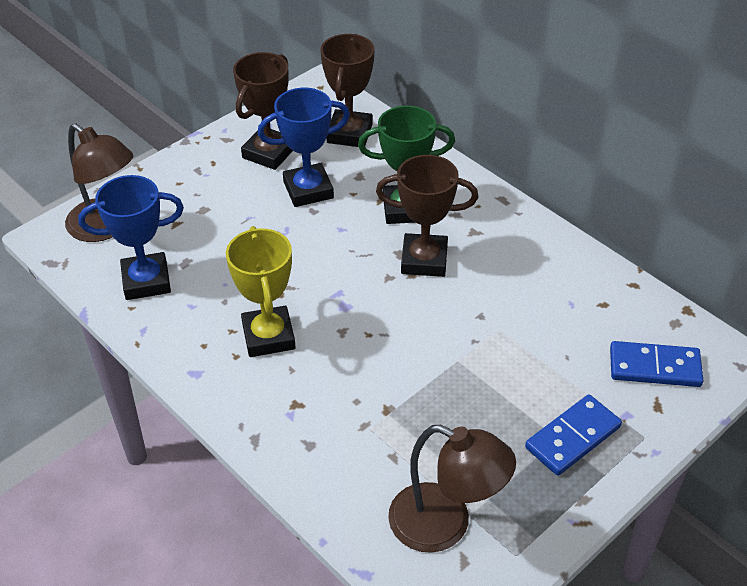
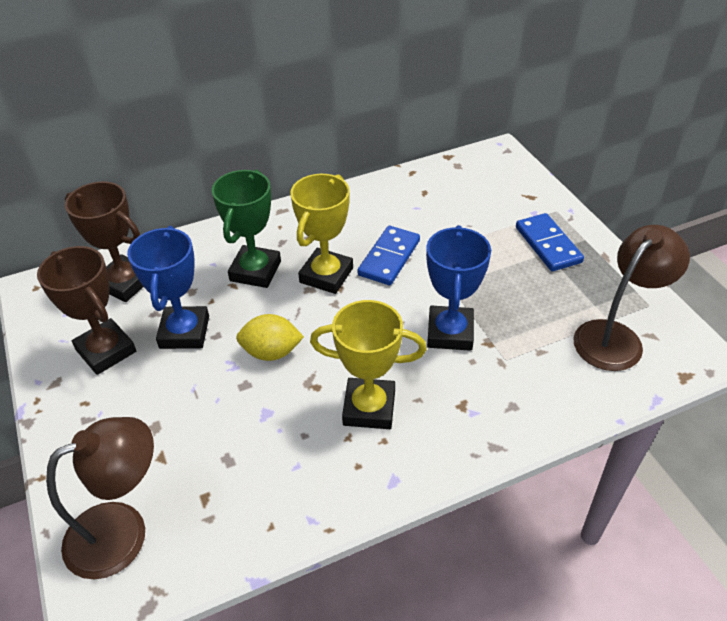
camera: 70 degrees left, 0 degrees up
blue trophy [78,175,184,300] -> blue trophy moved to [426,225,491,351]
brown trophy [376,155,478,277] -> yellow trophy [290,174,353,294]
blue domino [610,341,703,387] -> blue domino moved to [357,226,420,285]
none -> yellow lemon [236,314,304,361]

